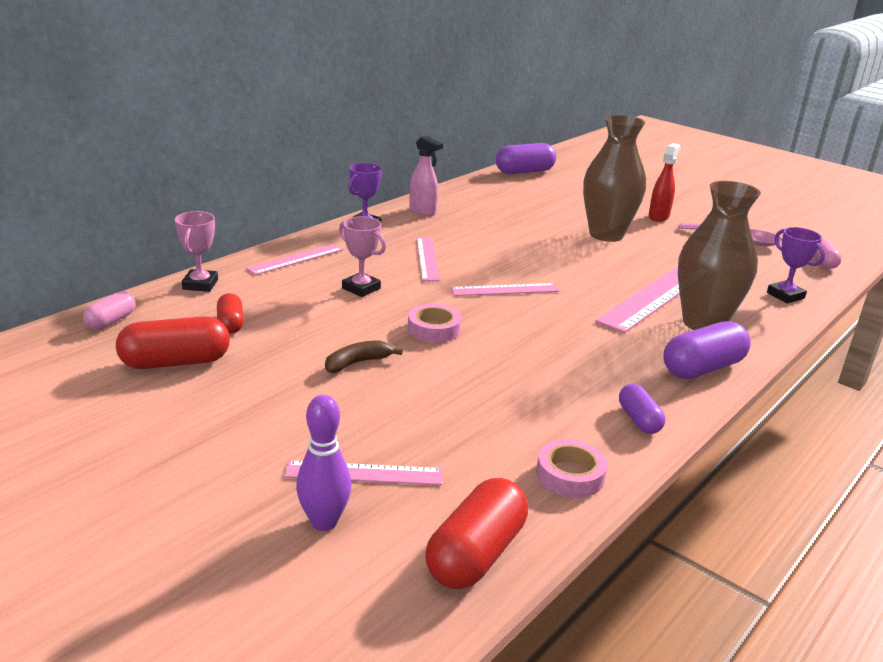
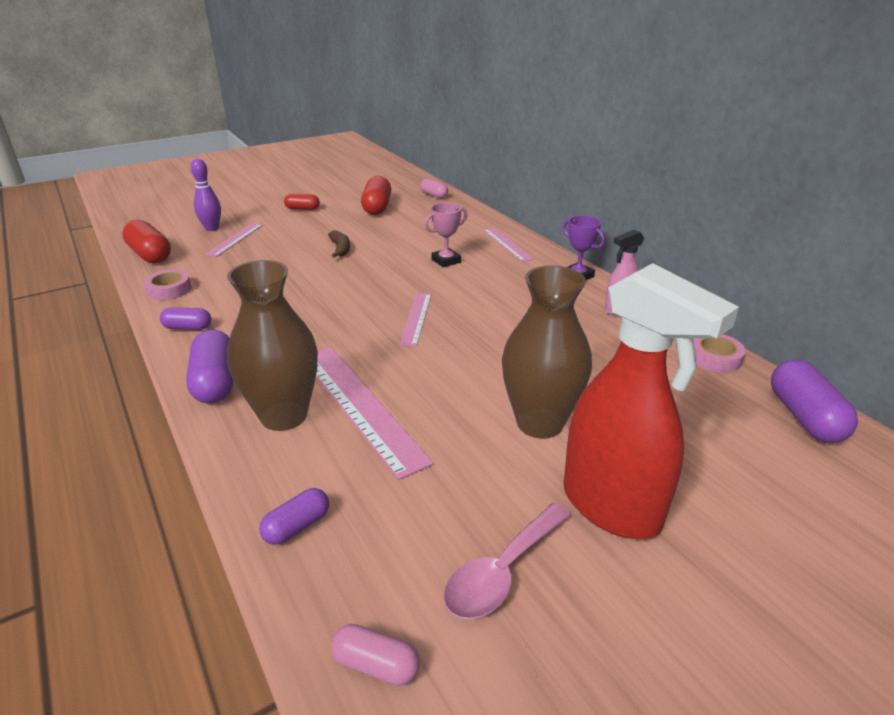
camera: 110 degrees right, 5 degrees up
pink trophy [175,211,218,292] -> none
red capsule [217,293,244,334] -> red capsule moved to [284,194,320,210]
pink tape [408,304,461,343] -> pink tape moved to [693,334,746,372]
pink ruler [417,238,440,281] -> none
red spray bottle [649,143,681,222] -> red spray bottle [563,263,739,539], size x2.05
purple trophy [767,227,825,303] -> purple capsule [259,488,329,545]

